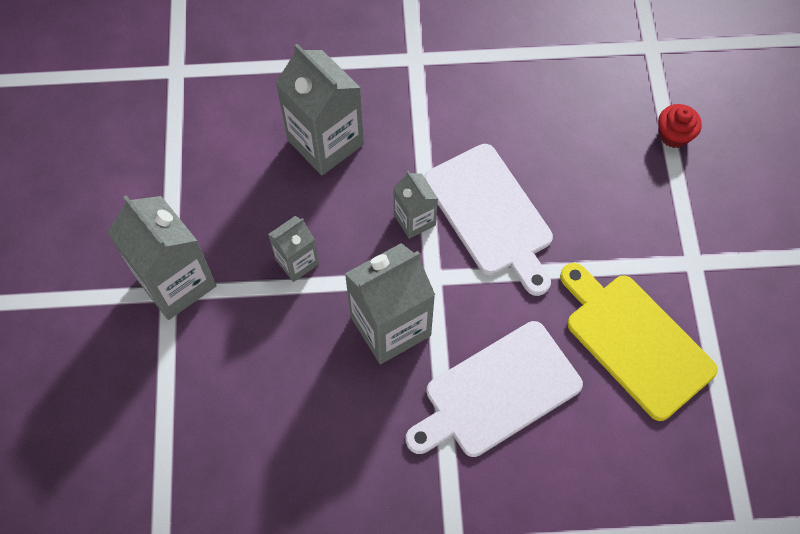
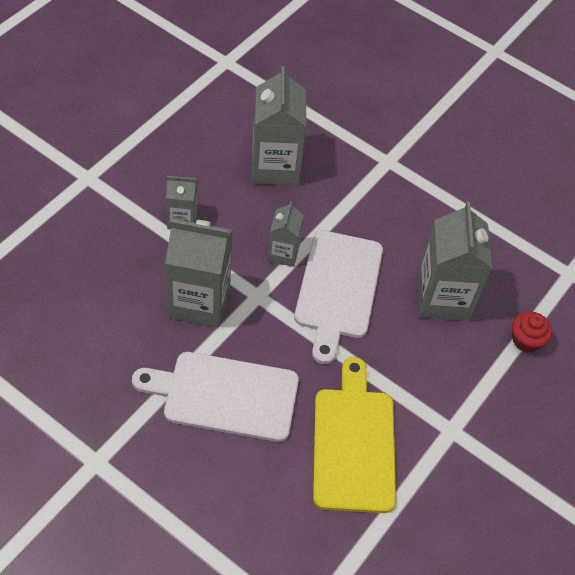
camera: 35 degrees right, 10 degrees down
grey carton [107,195,217,320] -> grey carton moved to [417,202,492,321]

